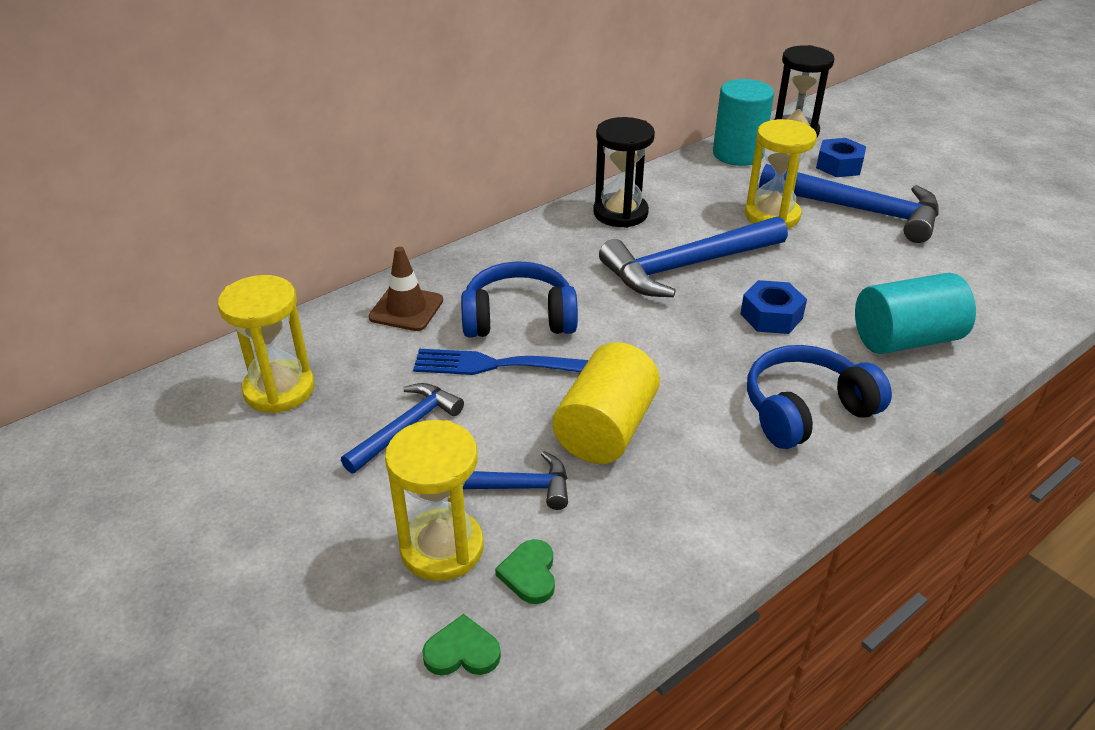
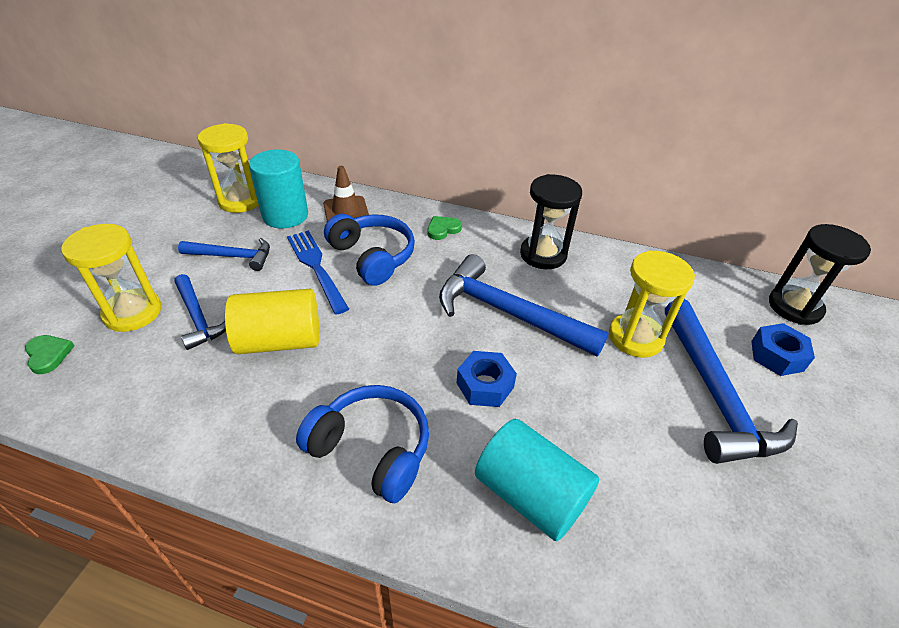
camera: 55 degrees right, 5 degrees up
green heart [495,539,555,604] -> green heart moved to [428,216,462,240]
turquoise cylinder [713,79,774,166] -> turquoise cylinder moved to [249,149,308,228]

